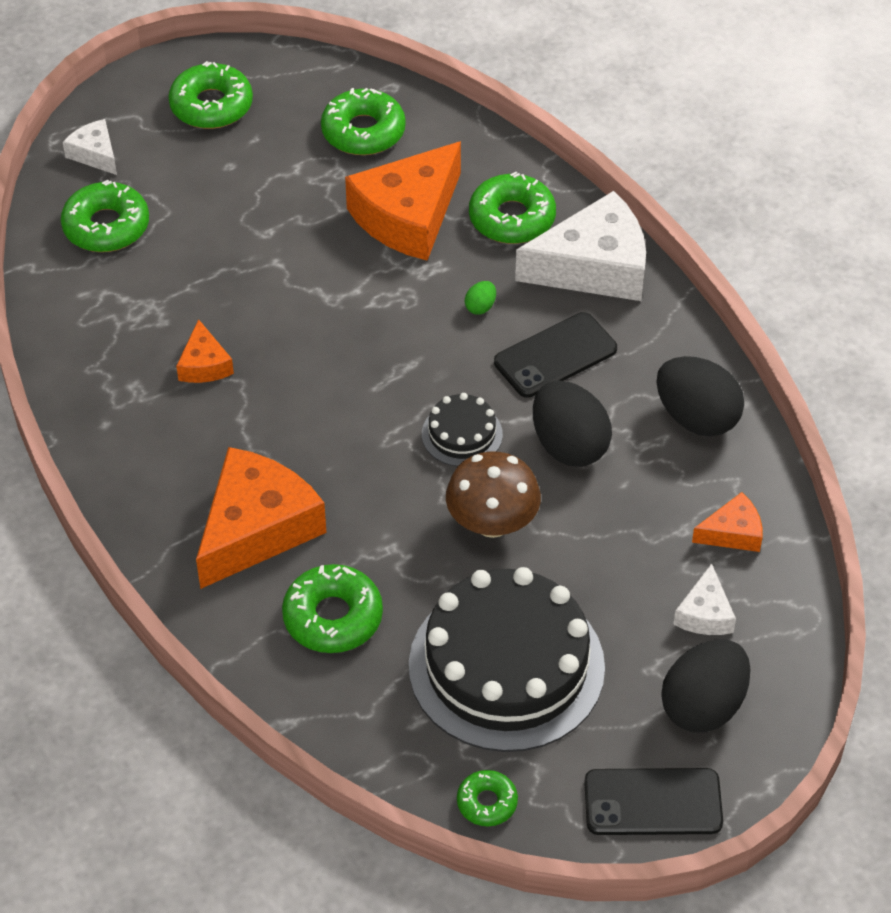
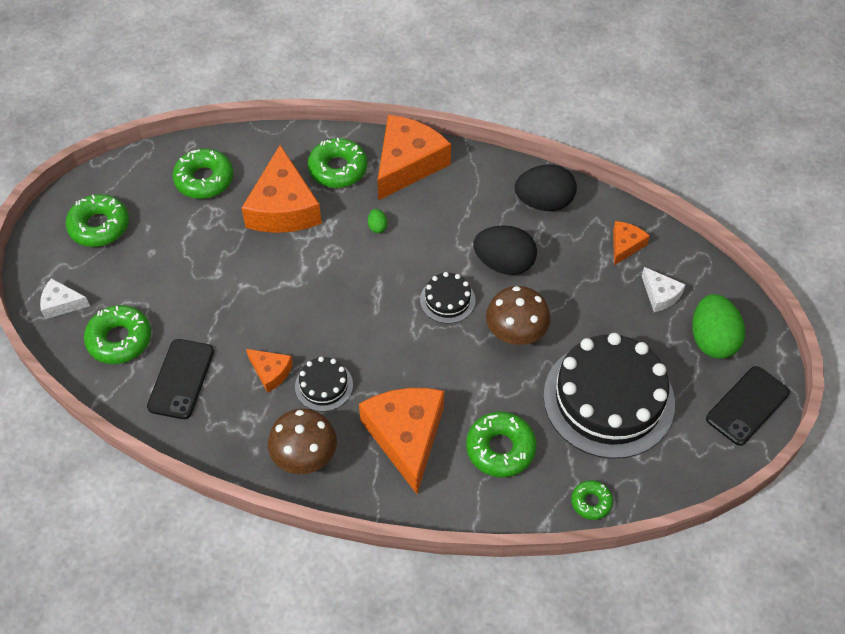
camera: 45 degrees left, 5 degrees up
green donut [457,770,518,826] -> green donut moved to [571,480,613,520]
black phone [494,312,617,398] -> black phone moved to [147,339,214,419]
white cheese [515,191,646,301] -> orange cheese [377,115,451,200]
black egg [661,639,751,733] -> green egg [692,294,745,359]
none -> brown mushroom [268,409,337,474]
none -> black cake [295,357,353,412]

